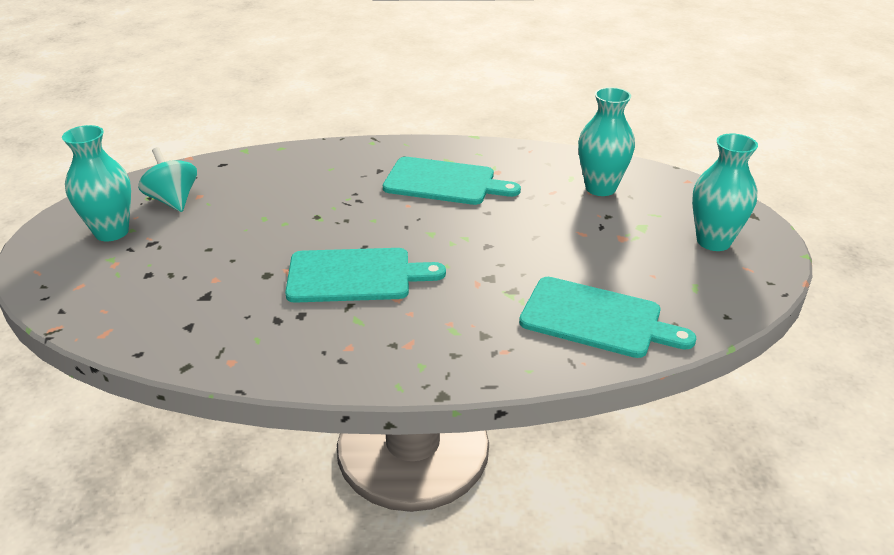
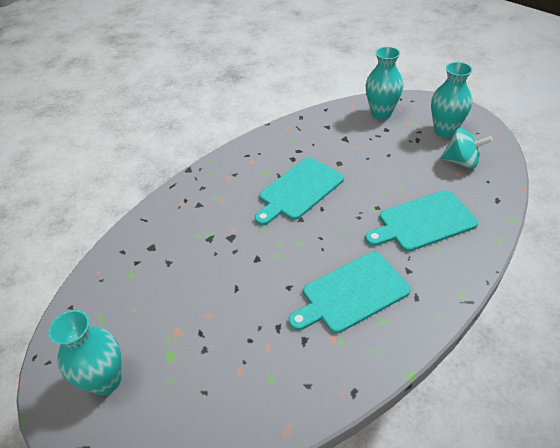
camera: 140 degrees right, 10 degrees up
turquoise cutting board [519,277,696,358] -> turquoise cutting board moved to [365,190,478,252]
turquoise vase [578,87,635,196] -> turquoise vase moved to [366,47,404,120]

